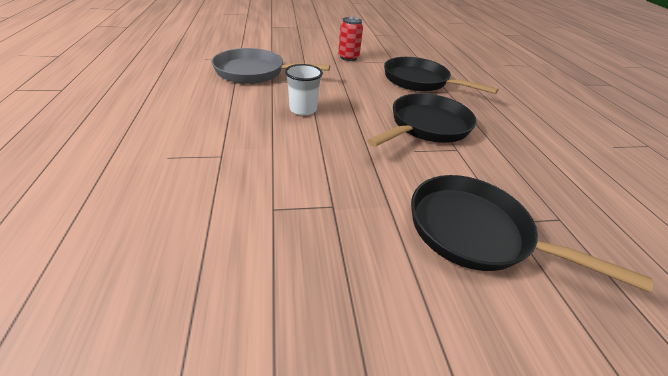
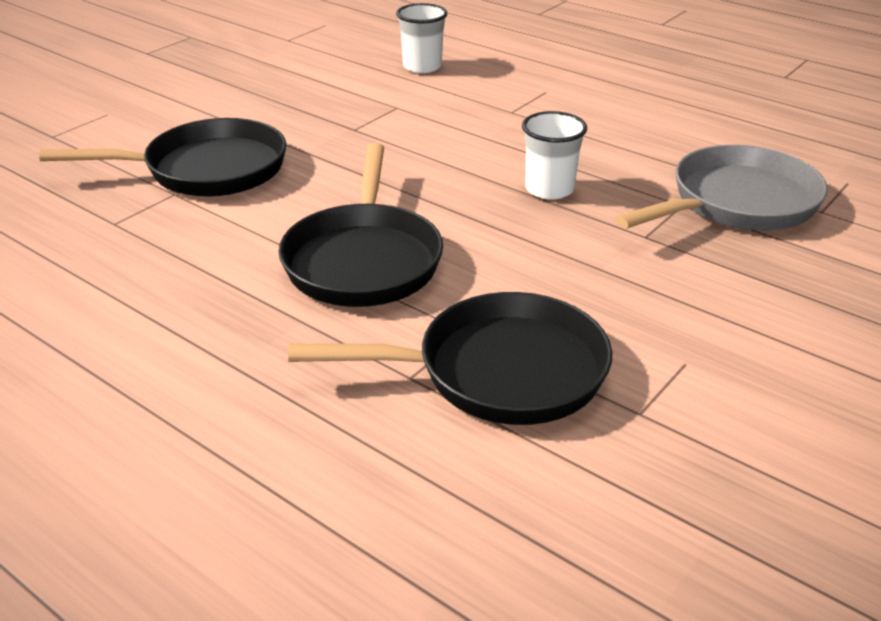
camera: 140 degrees right, 5 degrees down
red can [338,17,363,61] -> none
none -> white cup [396,3,448,73]

